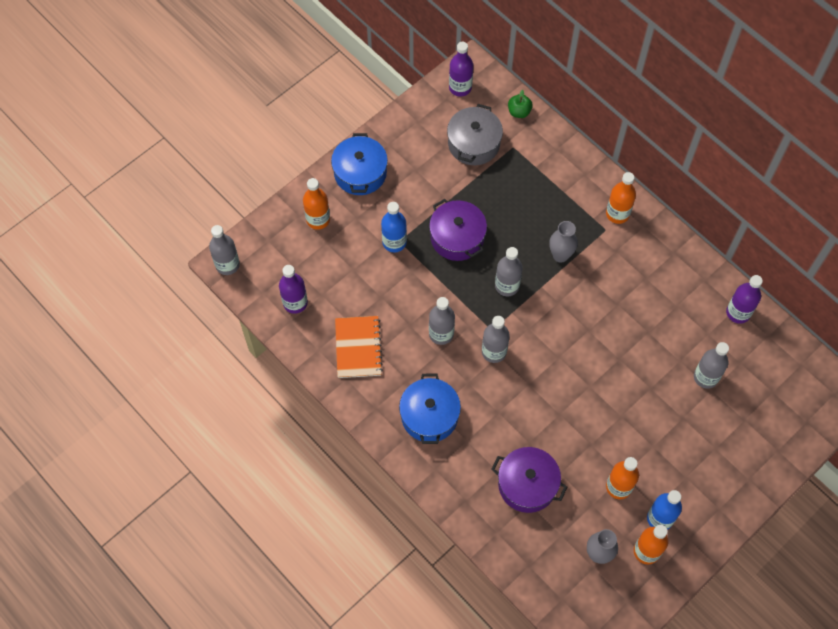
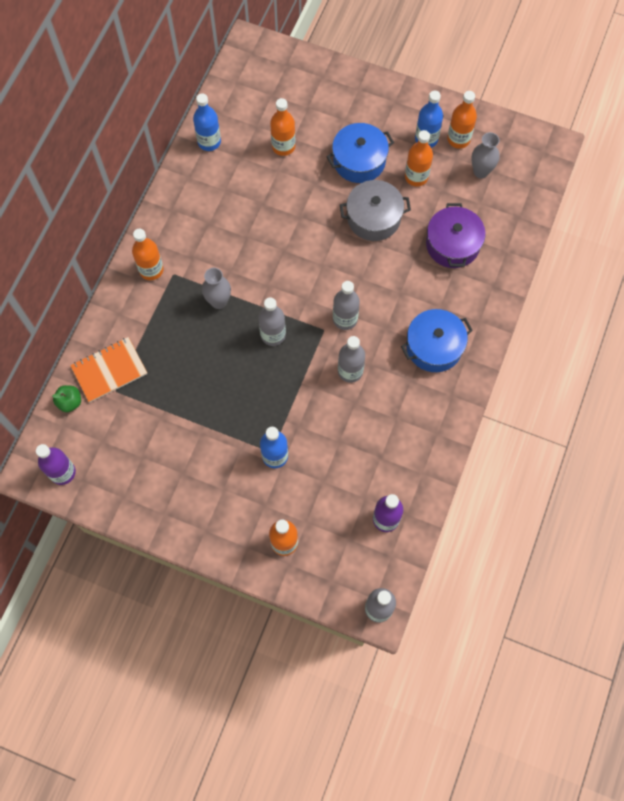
camera: 115 degrees left, 5 degrees up
blue pot [331,133,388,195] -> blue pot moved to [326,123,394,183]
orange notebook [335,316,383,378] -> orange notebook moved to [70,337,147,403]
purple pot [429,199,487,261] -> none
grey pot [447,104,503,165] -> grey pot moved to [340,180,411,241]
grey bottle [694,342,729,389] -> orange bottle [270,98,295,156]
purple bottle [726,275,763,324] -> blue bottle [193,93,221,151]

